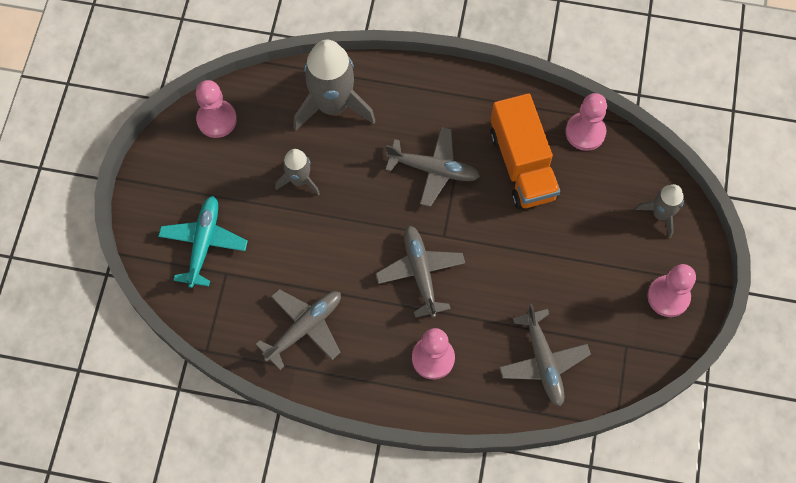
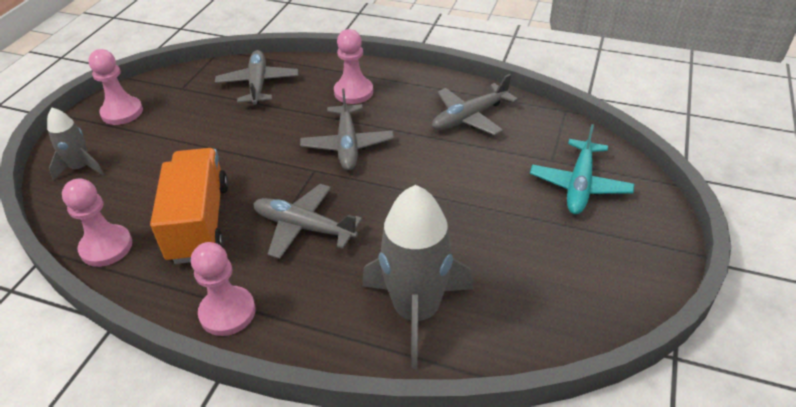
camera: 170 degrees left, 25 degrees down
pink pawn [196,80,237,138] -> pink pawn moved to [191,242,256,336]
grey rocket [275,149,320,196] -> none

